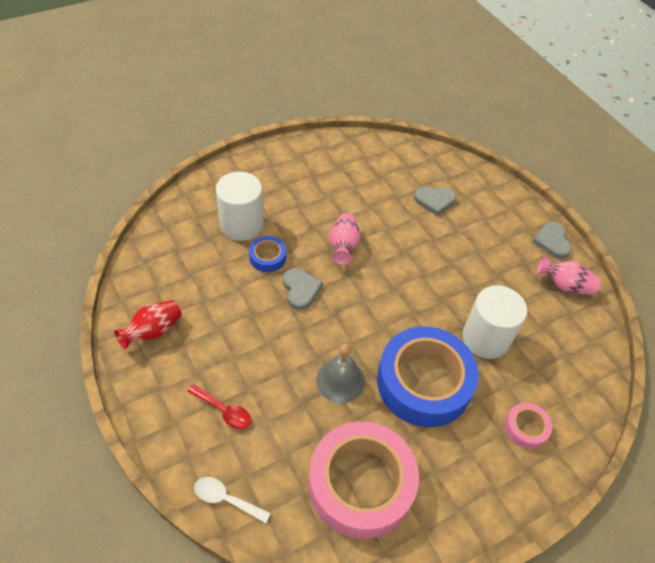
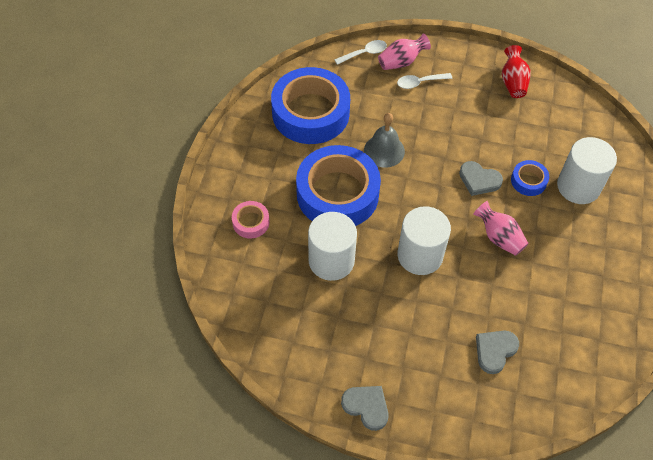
camera: 135 degrees right, 5 degrees up
red spoon [187,384,251,429] -> white spoon [397,73,452,89]
pink tape [309,421,419,539] -> blue tape [271,67,350,144]
pink vase [537,256,601,295] -> pink vase moved to [378,33,431,70]
none -> white cylinder [397,206,451,275]

